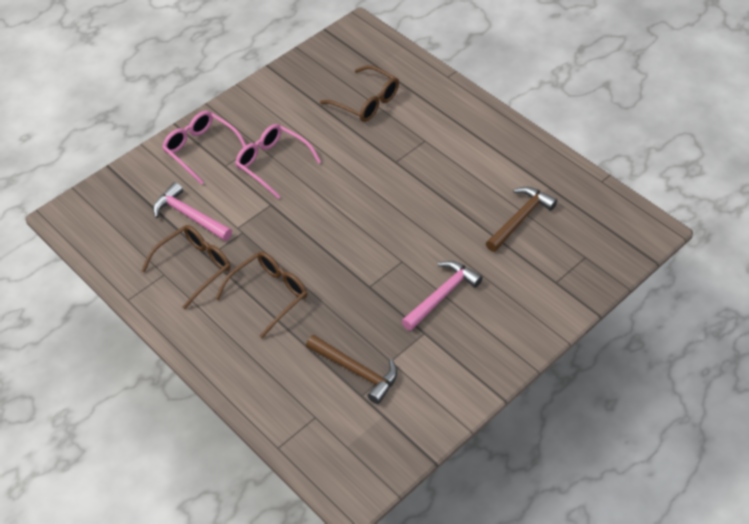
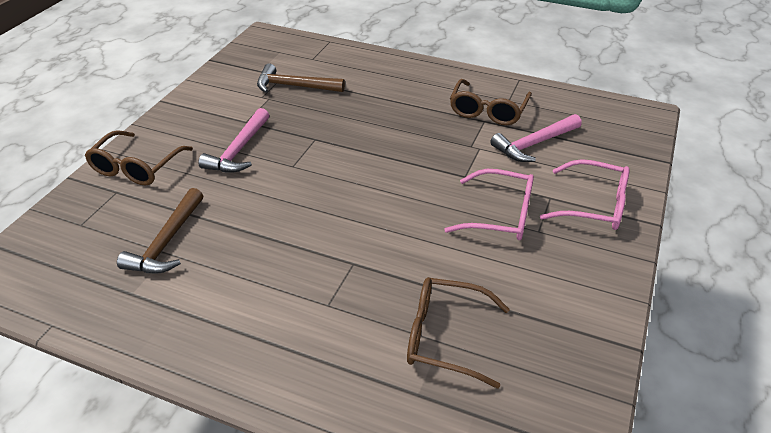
camera: 155 degrees right, 10 degrees down
pink hammer [153,182,232,241] -> pink hammer turned 135 degrees clockwise [490,114,582,162]
brown glasses [215,251,307,338] -> brown glasses moved to [85,130,193,186]

